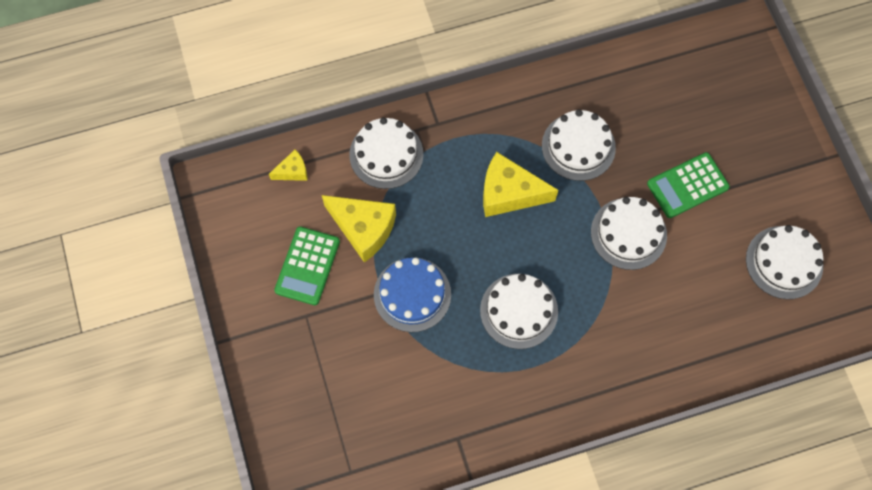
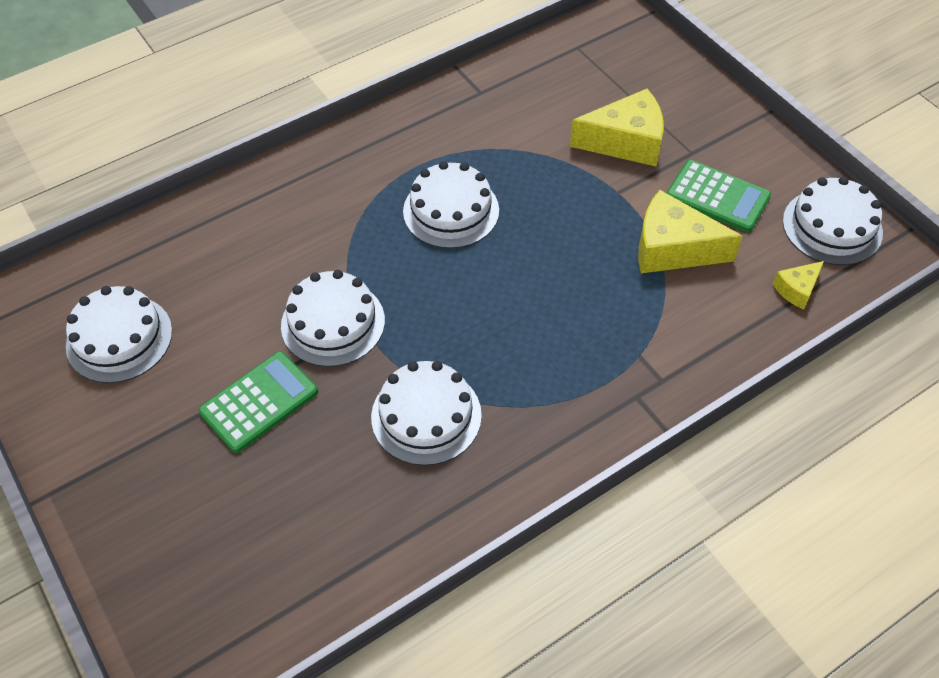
camera: 165 degrees right, 15 degrees down
green calculator [274,227,340,305] -> green calculator turned 120 degrees clockwise [667,160,771,232]
white cake [349,117,424,189] -> white cake moved to [783,176,883,265]
blue cake [374,257,451,332] -> none
yellow cheese [483,152,558,217] -> yellow cheese moved to [570,89,664,166]

